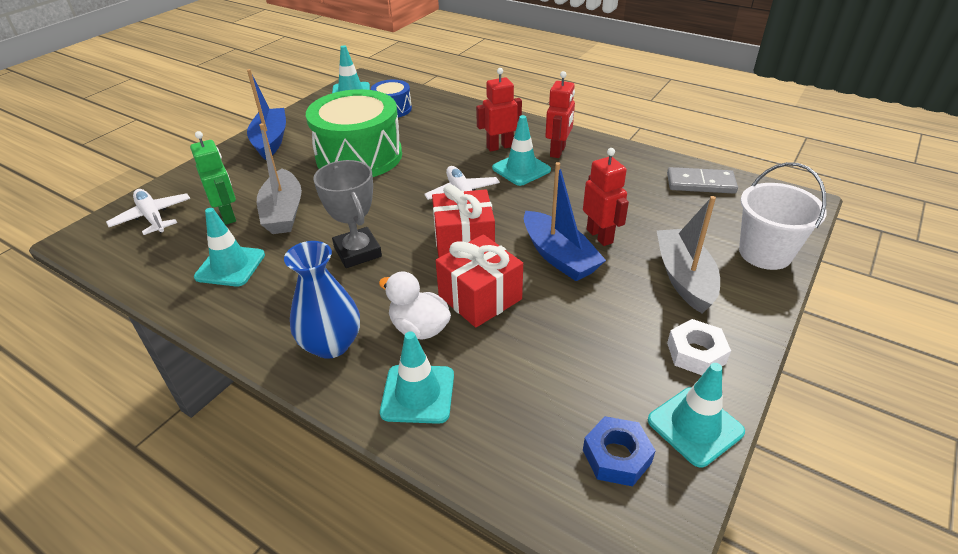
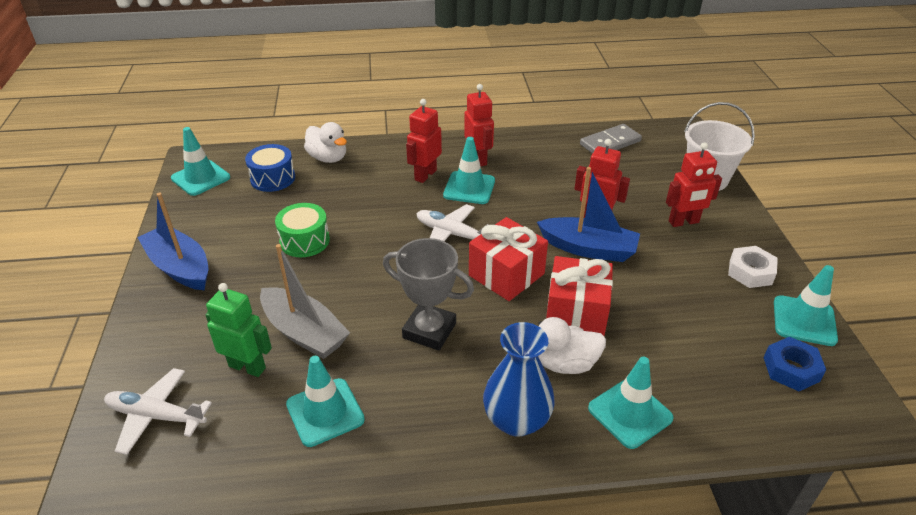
camera: 40 degrees left, 0 degrees up
green drum [306,89,402,177] -> green drum [275,203,330,257], size x0.50
grey boat [657,196,720,313] -> red robot [666,142,722,227]
none -> white duck [304,122,347,163]

